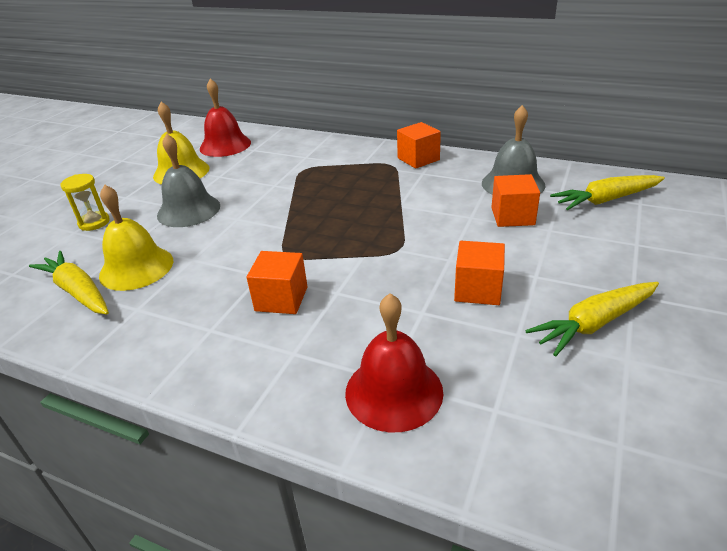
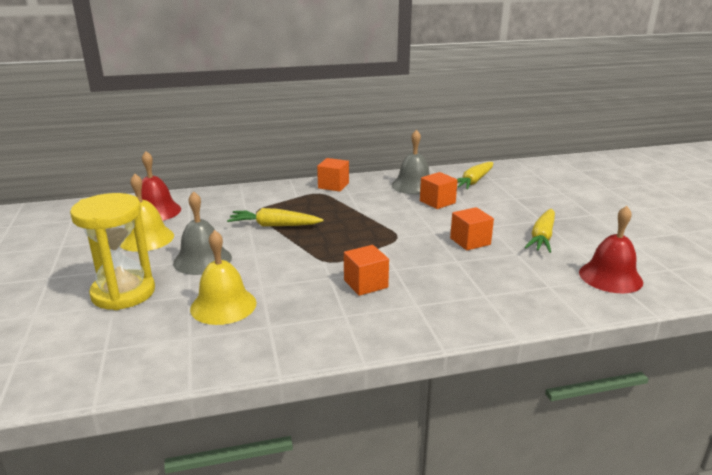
camera: 40 degrees left, 10 degrees down
yellow carrot [29,251,109,315] -> yellow carrot moved to [227,208,324,227]
yellow hourglass [60,174,110,231] -> yellow hourglass [70,193,155,310], size x2.05
red bell [345,293,443,433] -> red bell moved to [579,206,643,293]

